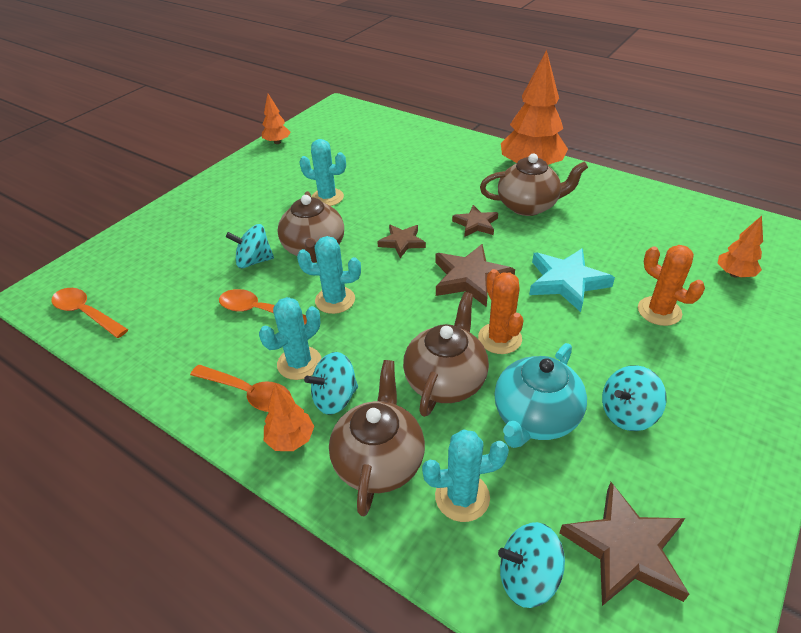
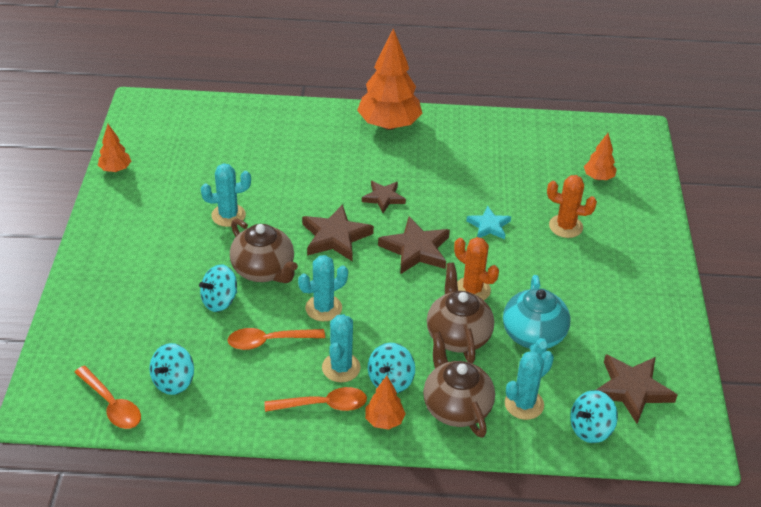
camera: 35 degrees left, 0 degrees up
orange spoon [51,288,128,338] -> orange spoon turned 135 degrees counterclockwise [74,366,141,429]
brown star [377,225,426,258] -> brown star [302,204,374,261], size x1.60
brown teapot [480,154,588,216] -> none
turquoise star [529,248,615,312] -> turquoise star [466,206,511,239], size x0.62
turquoise spinning top [602,365,666,431] -> turquoise spinning top moved to [149,343,194,395]

